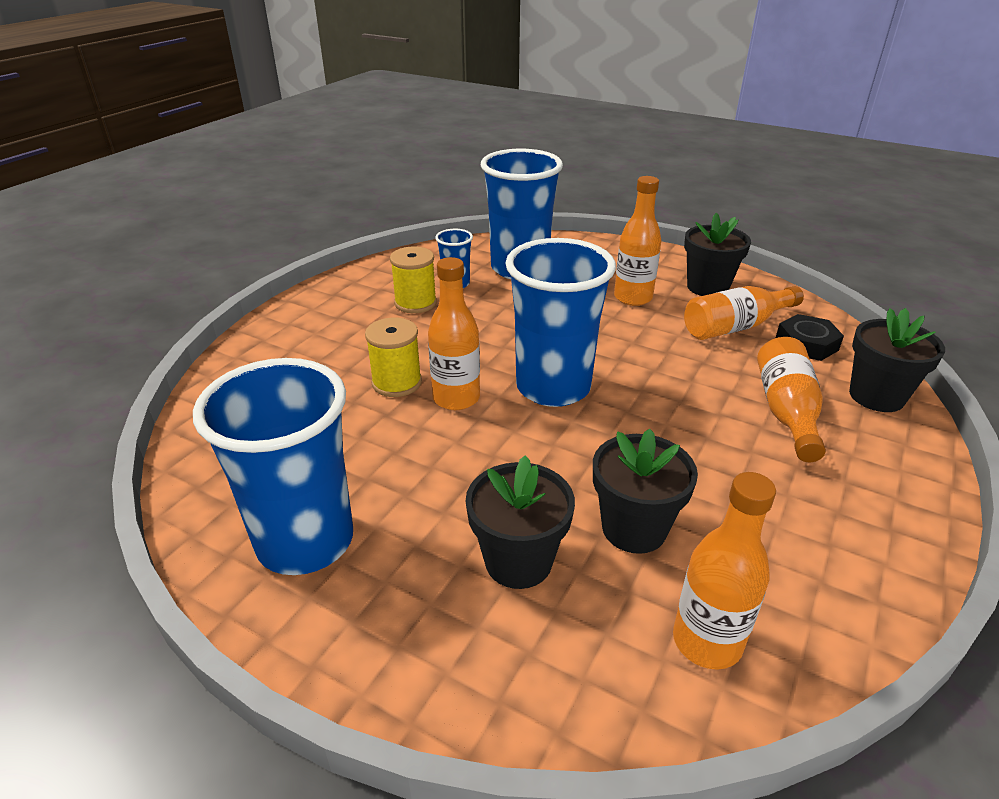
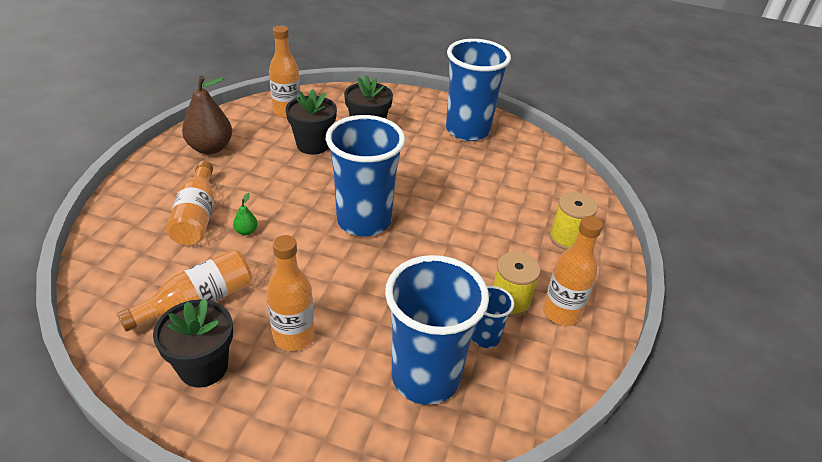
camera: 165 degrees right, 5 degrees up
yellow spool [365,318,422,397] -> yellow spool moved to [549,192,598,250]
orange bottle [428,257,480,410] -> orange bottle moved to [543,216,603,325]
black nut [776,314,844,361] -> none
black flower pot [849,308,945,412] -> none
none -> brown pear [182,76,232,154]
none -> green pear [233,193,258,235]

